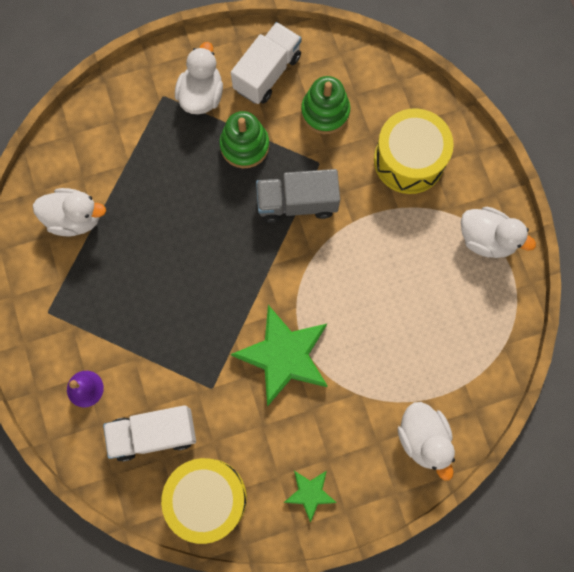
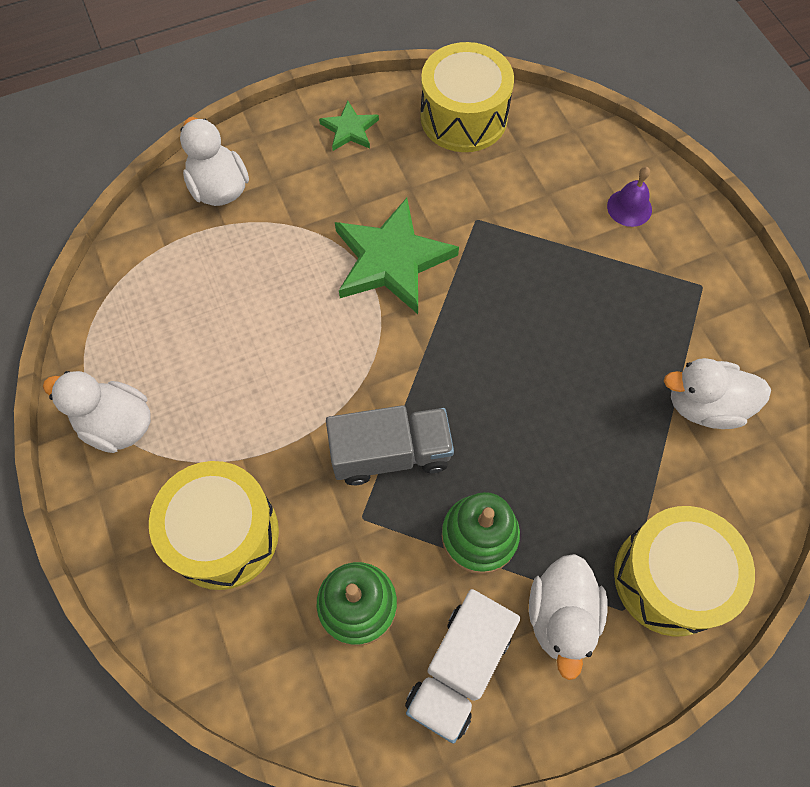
camera: 175 degrees right, 10 degrees down
white truck [103,405,196,462] -> none
none -> yellow drum [614,506,755,637]

